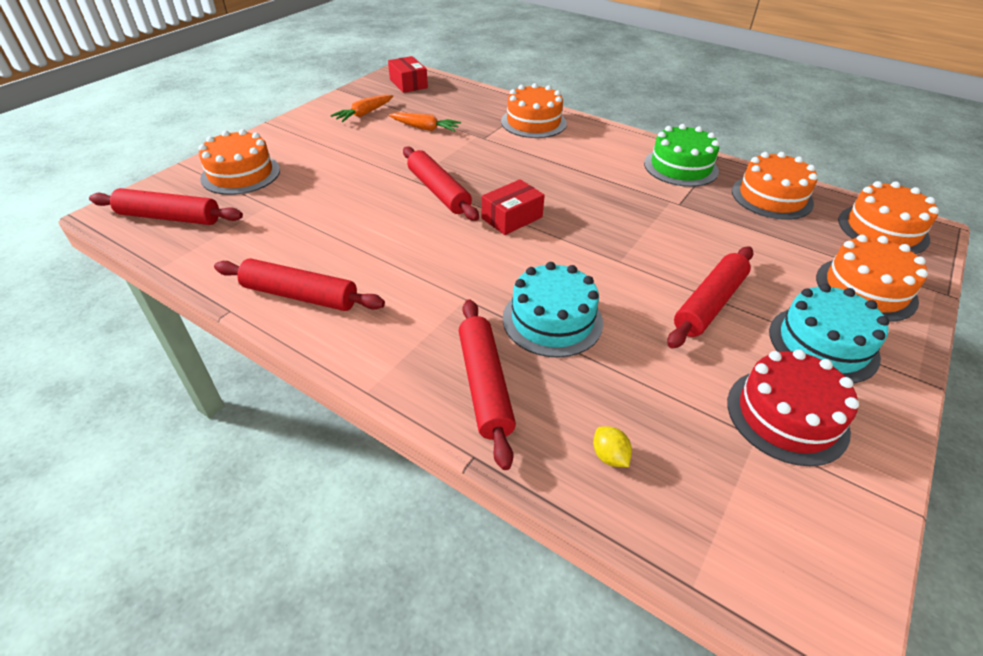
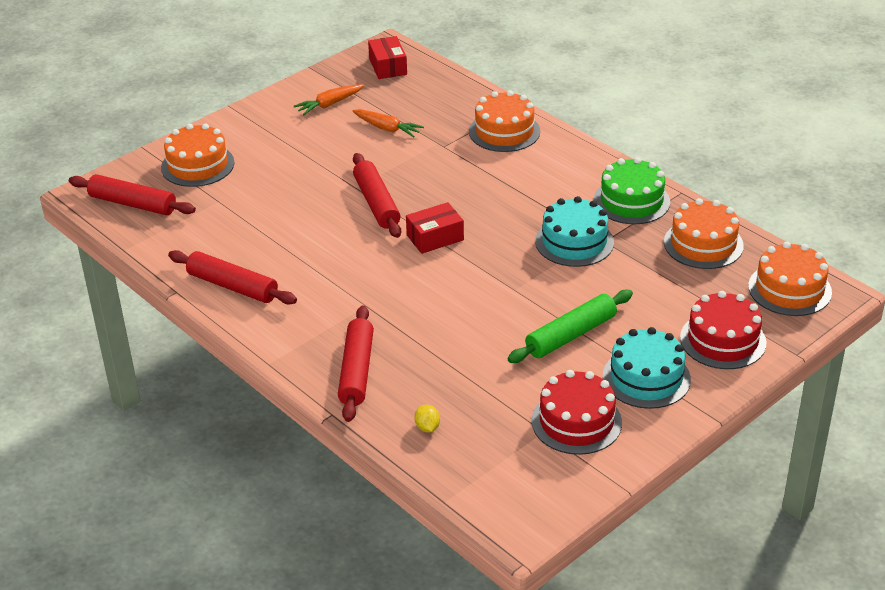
camera: 15 degrees right, 5 degrees down
turquoise cake [503,262,603,357] -> turquoise cake moved to [535,196,614,267]
red rolling pin [667,246,753,349] -> green rolling pin [508,290,633,363]
orange cake [816,235,928,322] -> red cake [680,291,766,369]

